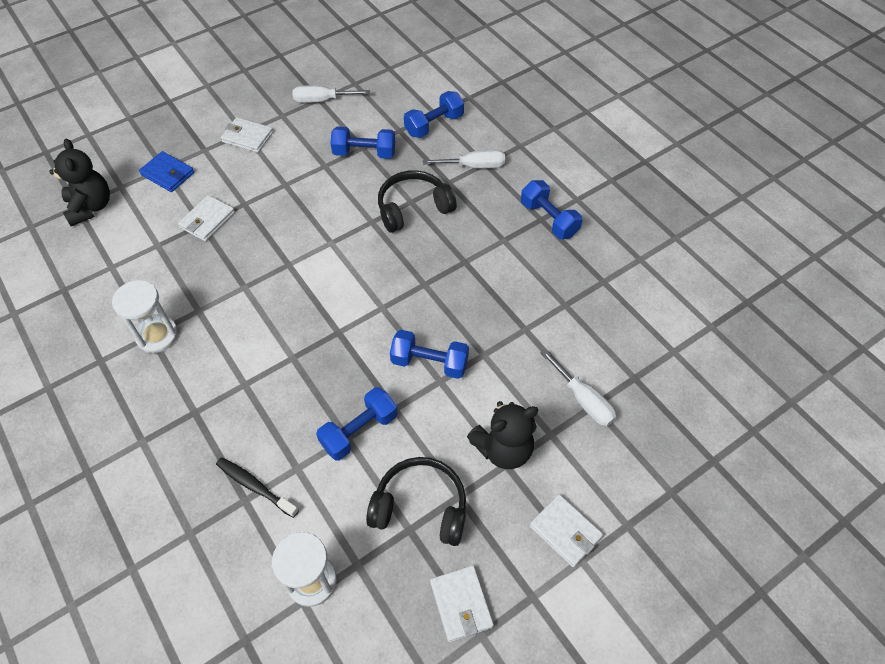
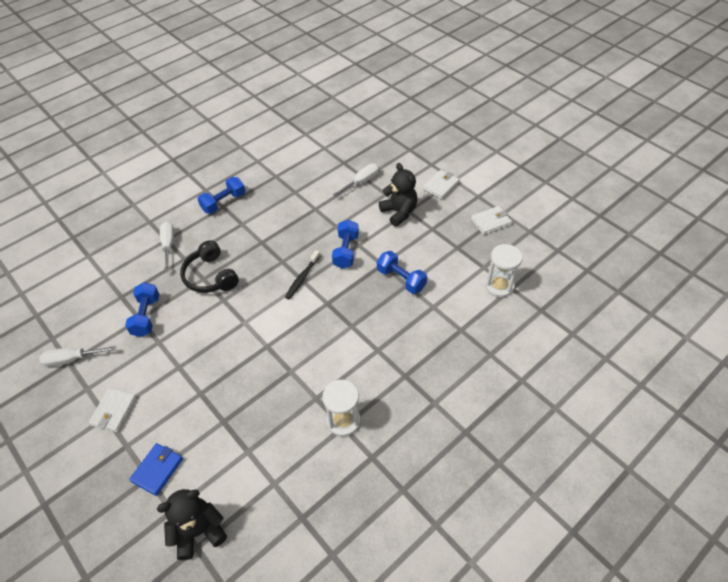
camera: 95 degrees left, 5 degrees down
white wallet [178,195,235,241] -> none
black toothbrush [216,457,299,518] -> black toothbrush moved to [285,250,320,299]
white screwdriver [292,85,370,103] -> white screwdriver turned 90 degrees clockwise [39,346,116,367]
black headphones [366,457,466,546] -> none
blue dumbbell [404,91,464,138] -> none

